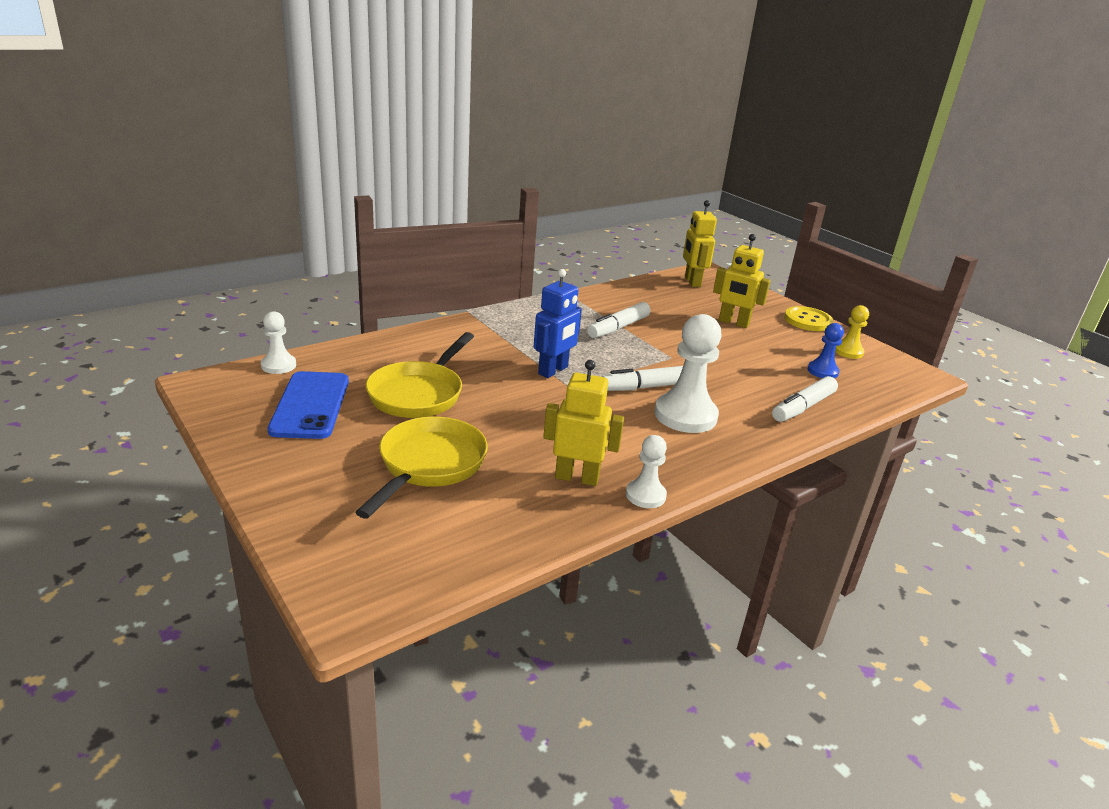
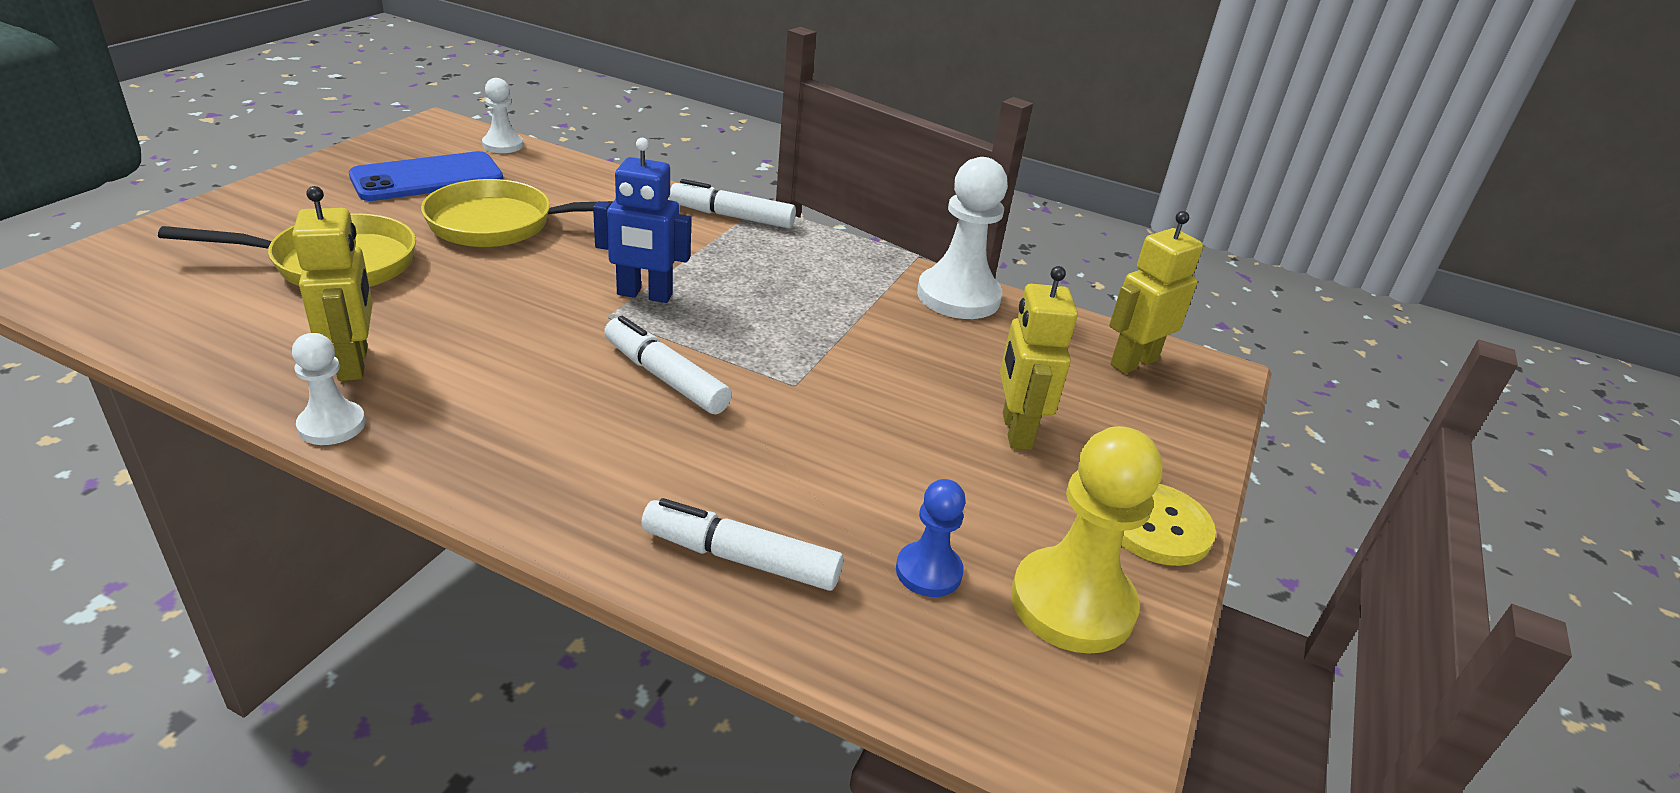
camera: 60 degrees right, 5 degrees up
white marker [587,302,650,338] -> white marker moved to [669,179,796,228]
white pawn [655,314,722,433] -> white pawn moved to [917,157,1008,319]
yellow pawn [835,305,869,359] -> yellow pawn [1011,426,1163,654], size x1.83

